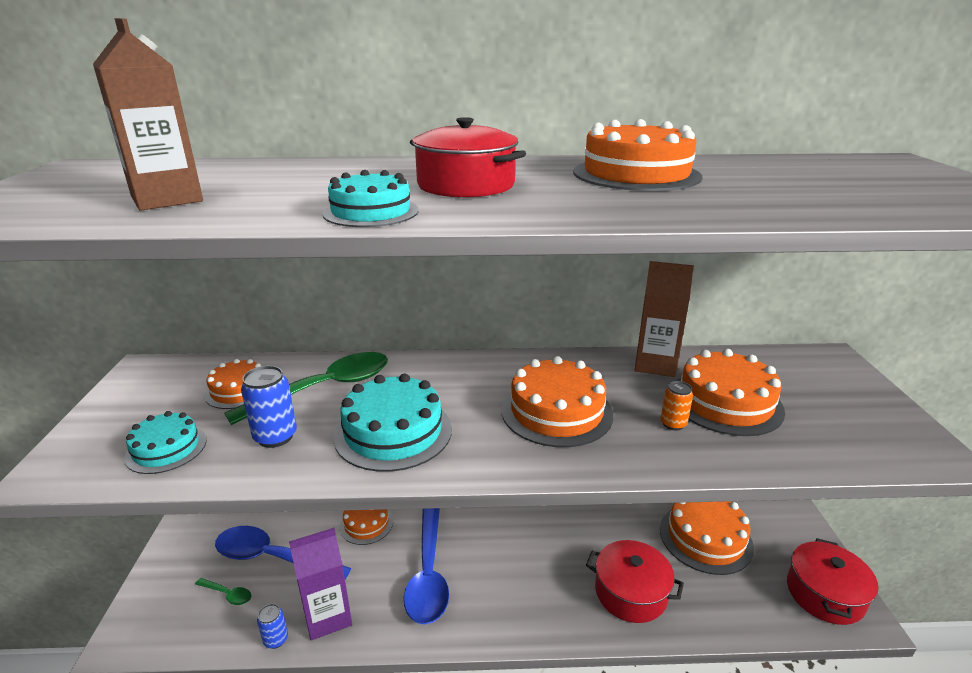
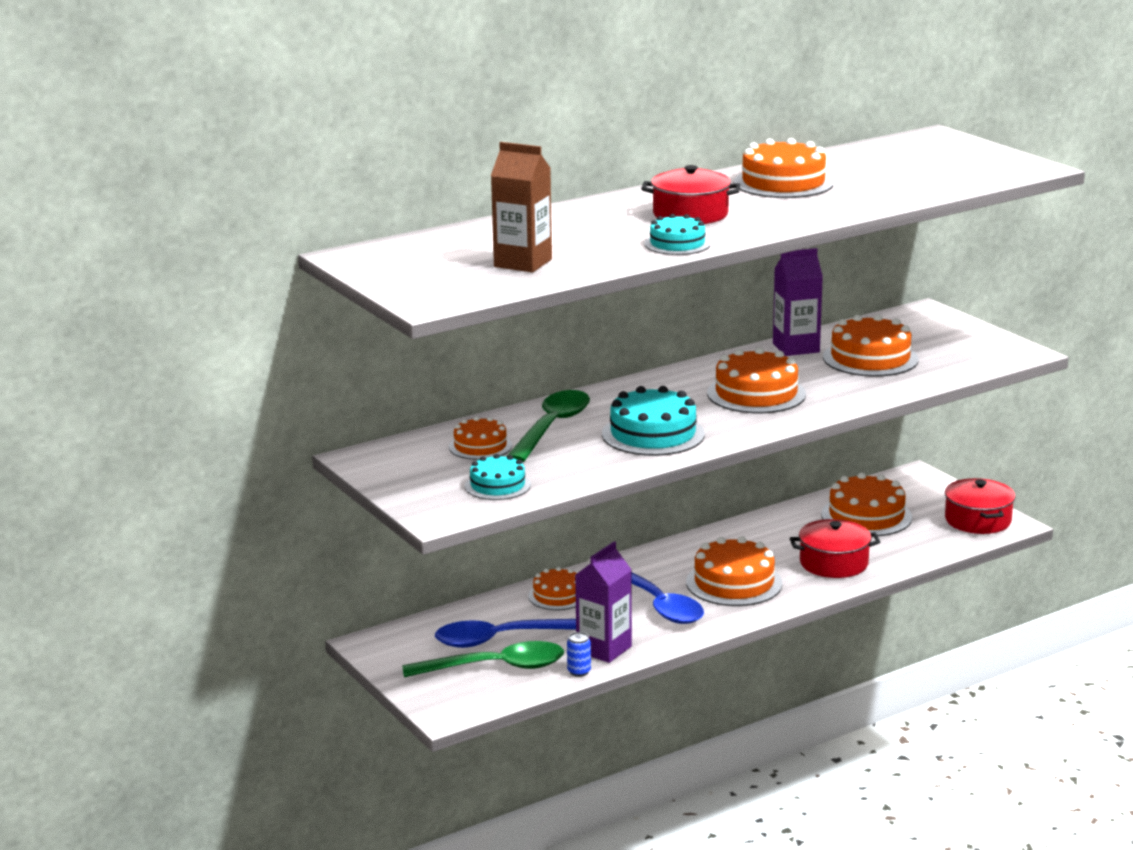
camera: 30 degrees left, 5 degrees down
green spoon [195,578,252,605] -> green spoon [402,641,564,677], size x2.30
blue can [241,366,297,448] -> none
brown carton [635,261,694,377] -> purple carton [773,248,823,356]
orange can [661,381,693,430] -> none
none -> orange cake [686,536,782,606]

